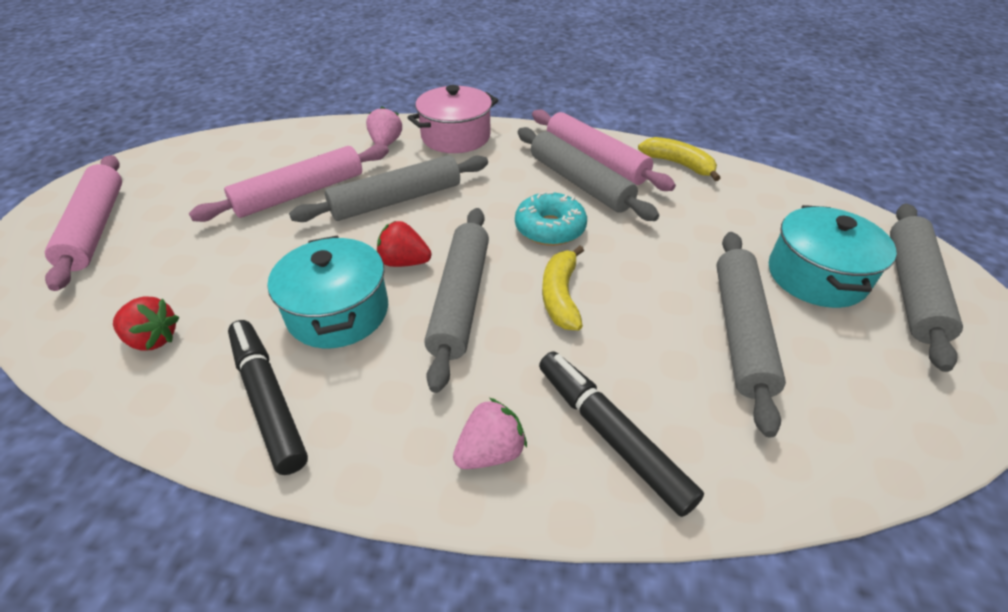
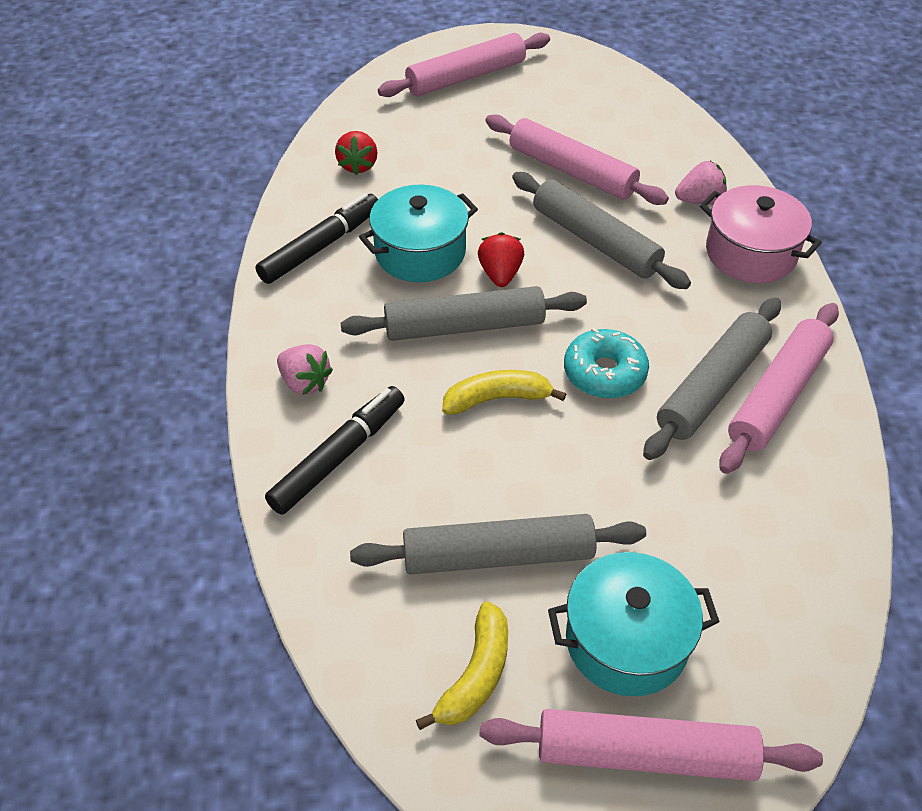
camera: 75 degrees right, 5 degrees up
yellow banana [638,137,720,181] -> yellow banana moved to [416,601,508,730]
grey rolling pin [890,204,963,372] -> pink rolling pin [479,709,823,781]

